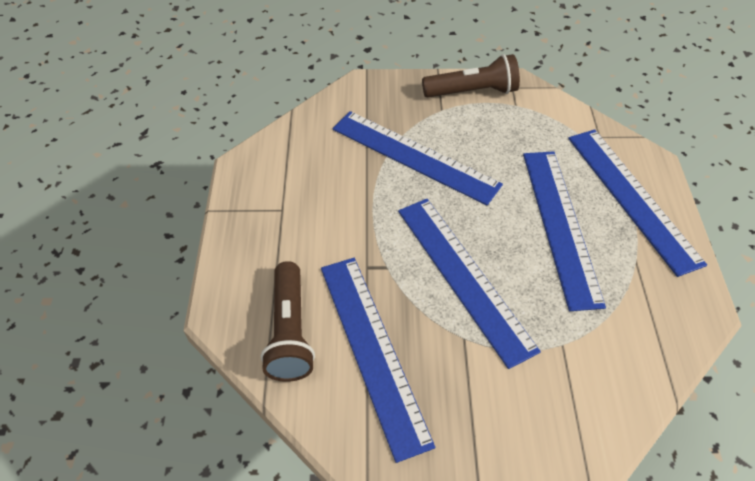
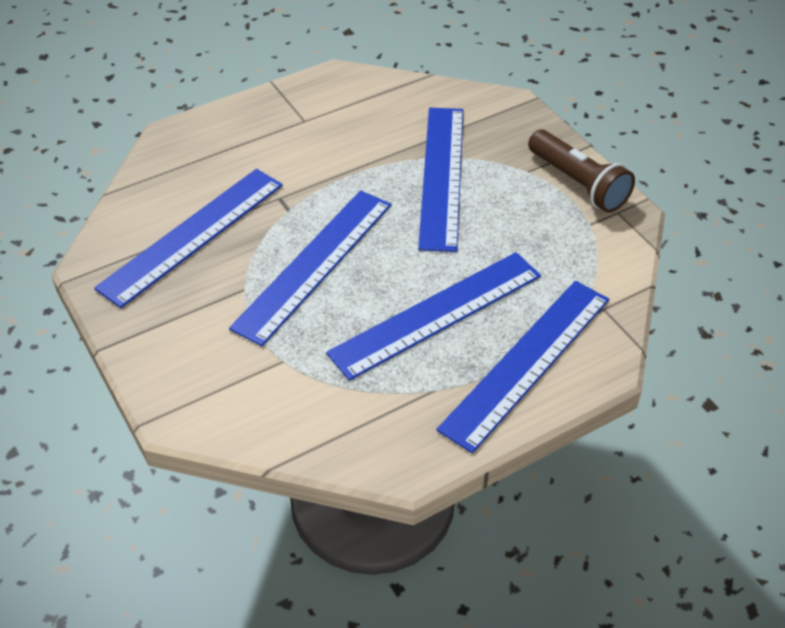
camera: 60 degrees right, 5 degrees down
brown flashlight [261,261,315,382] -> none

